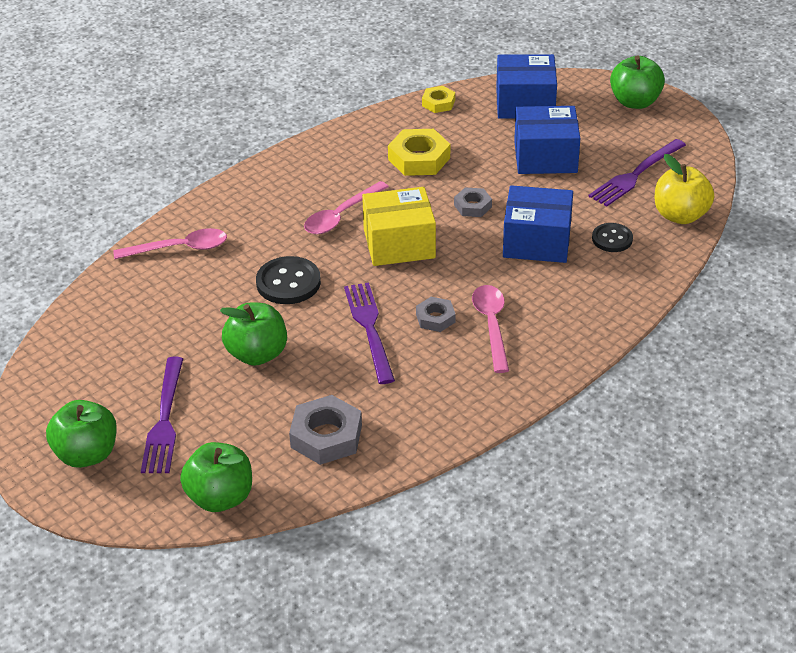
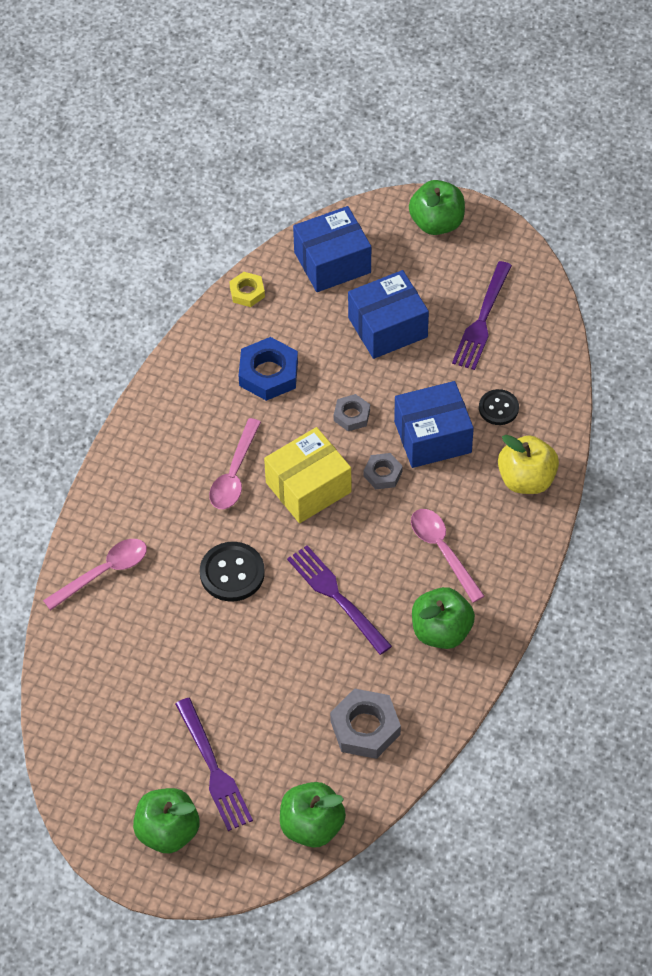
camera: 25 degrees left, 15 degrees up
green apple [220,303,287,366] -> green apple moved to [412,587,475,649]
yellow nut [388,129,450,176] -> blue nut [238,337,298,401]
grey nut [416,297,456,332] -> grey nut moved to [364,453,403,489]
yellow apple [654,154,714,224] -> yellow apple moved to [498,435,559,494]

